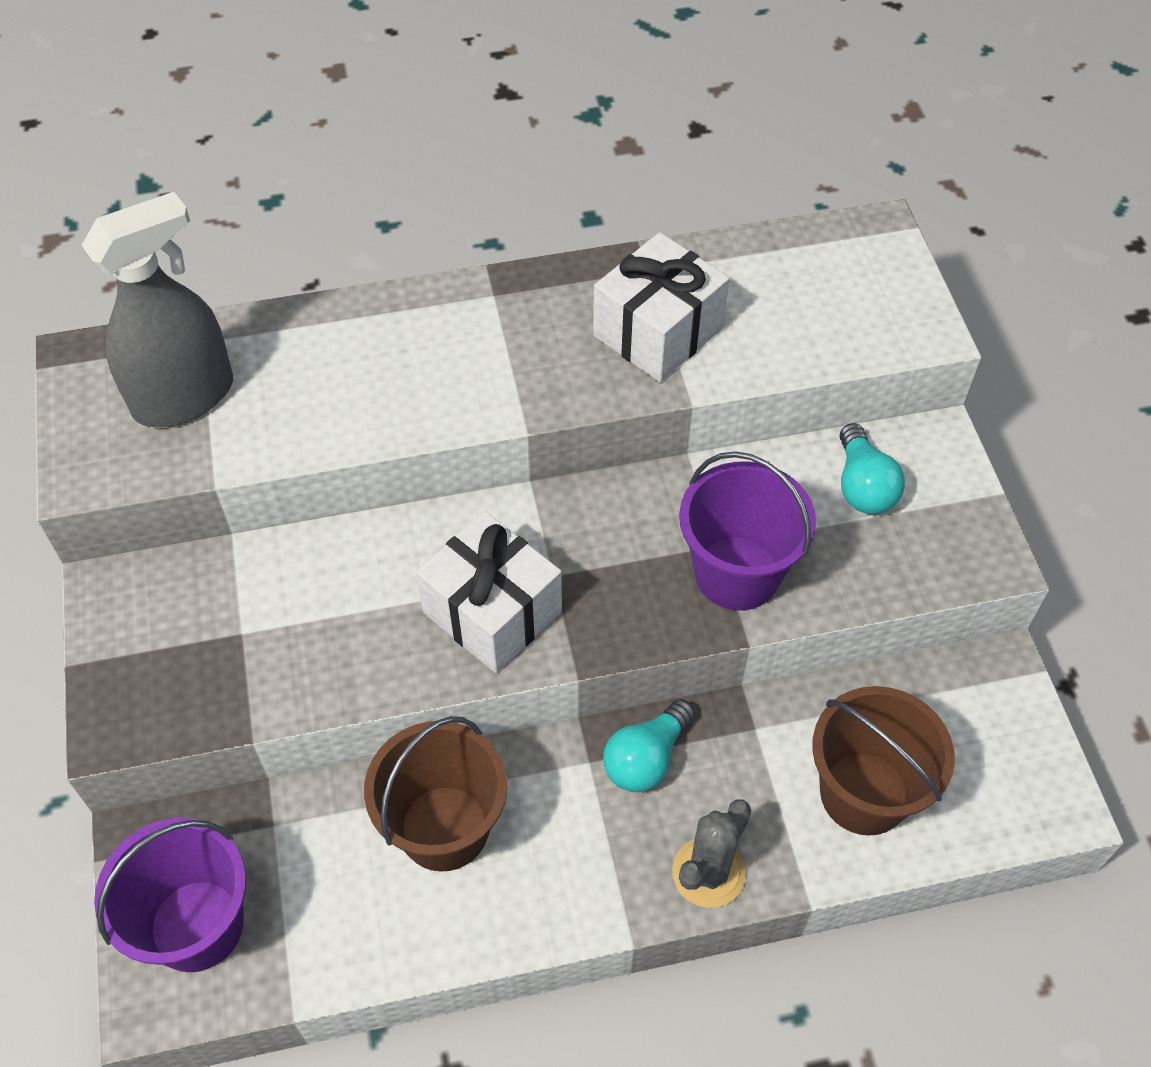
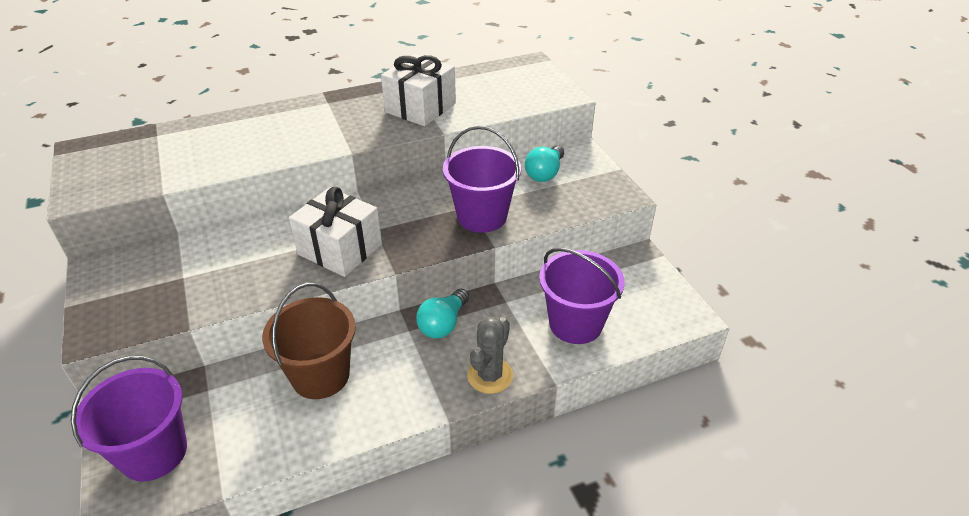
camera: 10 degrees left, 15 degrees down
grey spray bottle [82,192,233,427] -> none
brown bucket [812,686,955,836] -> purple bucket [539,248,625,344]
turquoise light bulb [840,423,905,514] -> turquoise light bulb turned 45 degrees clockwise [525,145,564,182]

